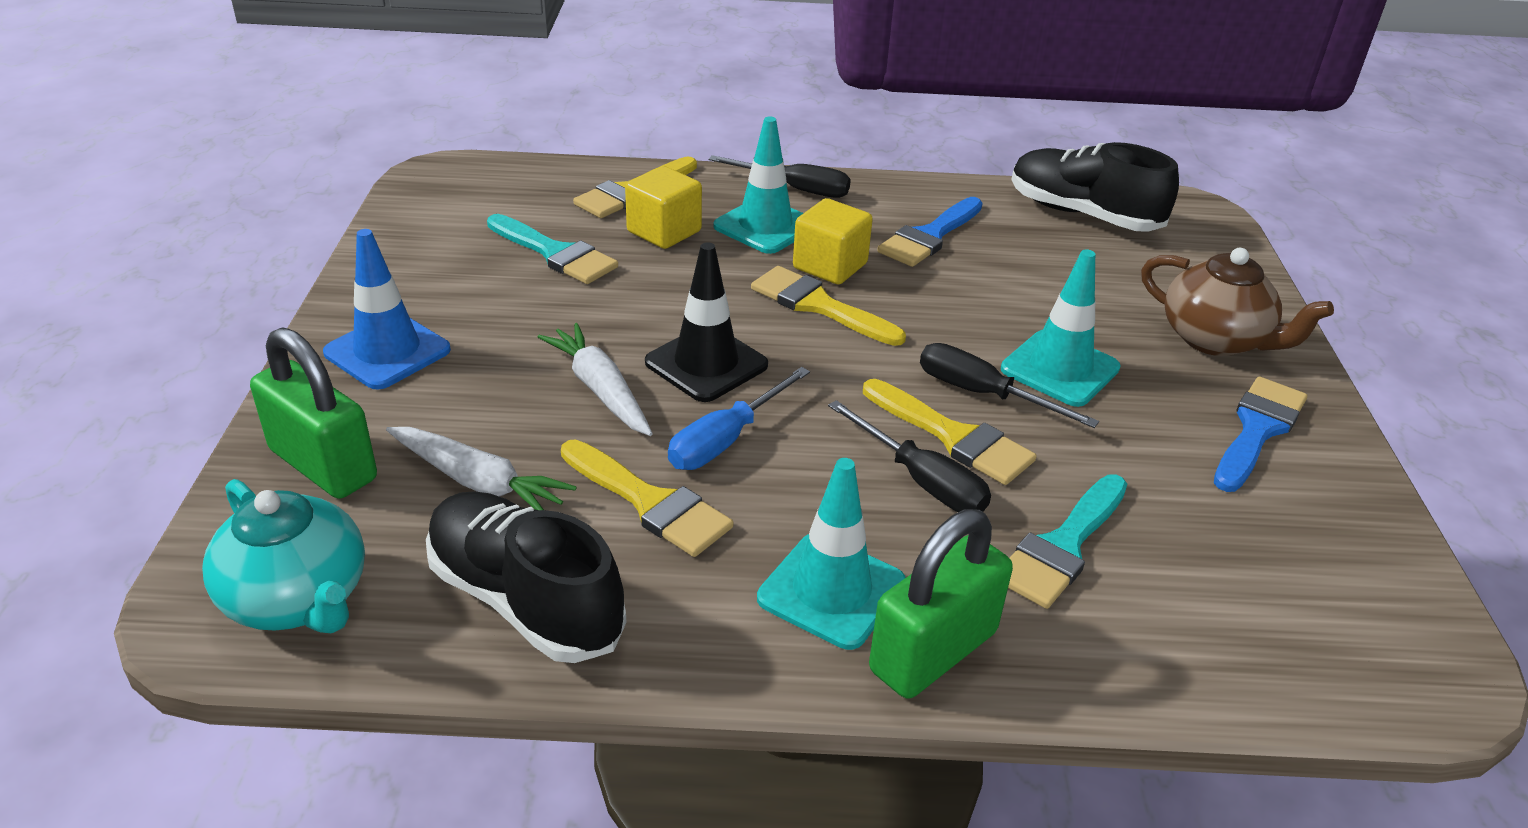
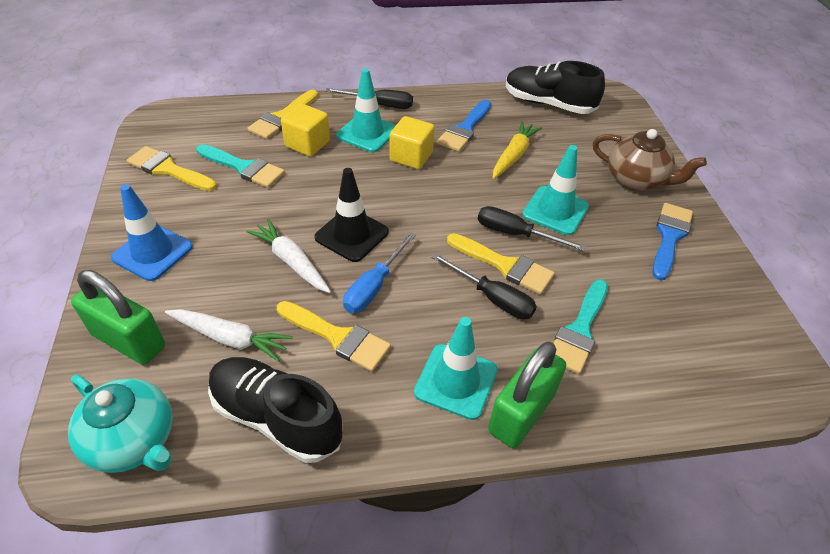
camera: 10 degrees left, 10 degrees up
yellow brush [751,266,906,346] -> yellow brush moved to [127,146,216,191]
none -> yellow carrot [493,121,542,179]

